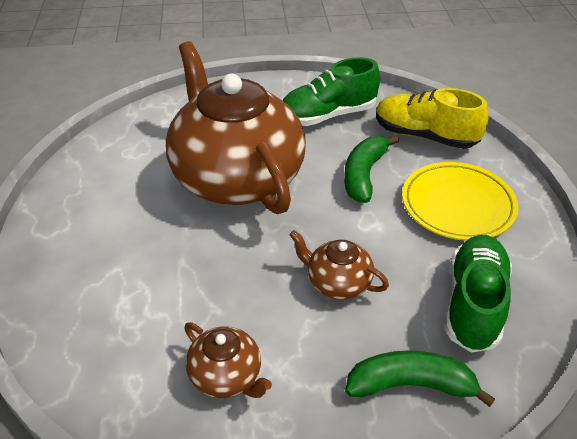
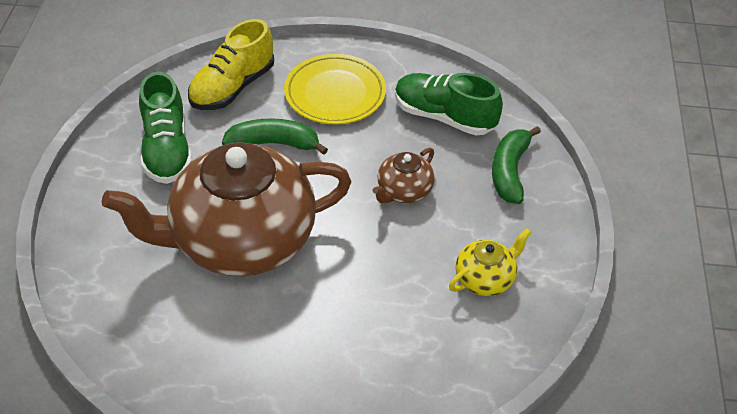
camera: 80 degrees left, 5 degrees up
brown teapot [184,322,272,398] -> yellow teapot [449,229,531,296]
green banana [344,135,399,203] -> green banana turned 150 degrees clockwise [222,118,328,155]

